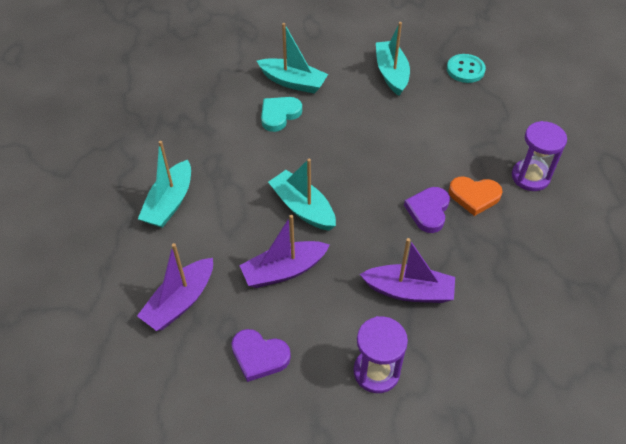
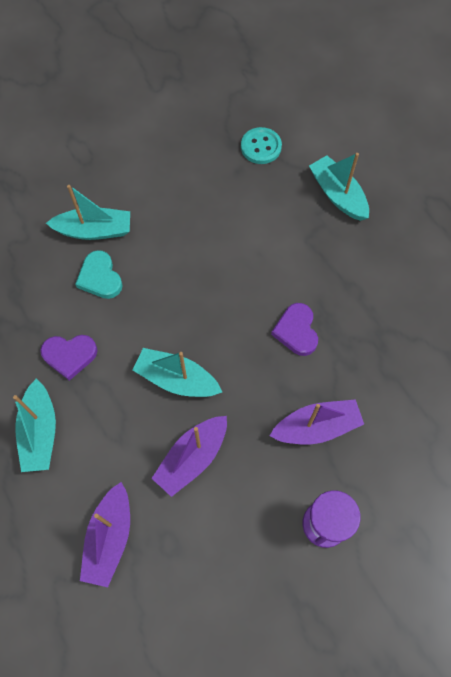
camera: 25 degrees left, 15 degrees up
purple heart [231,329,291,382] -> purple heart moved to [40,335,97,381]
turquoise heart [261,97,302,132] -> turquoise heart turned 45 degrees counterclockwise [75,250,123,299]
turquoise boat [376,22,410,96] -> turquoise boat moved to [309,153,369,221]
orange heart [449,176,503,216] -> none
purple hourglass [512,121,567,191] -> none

